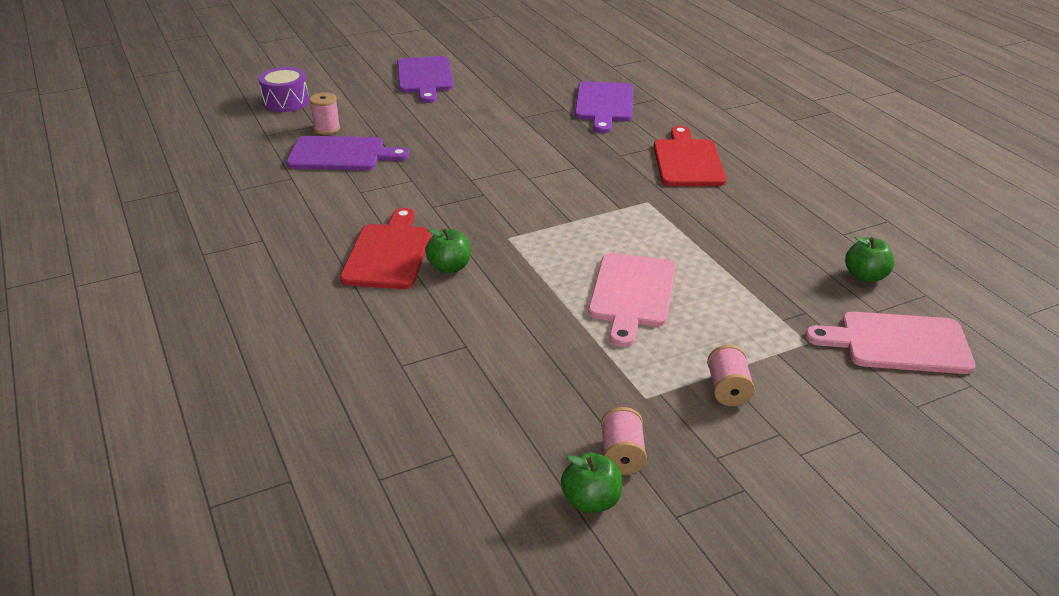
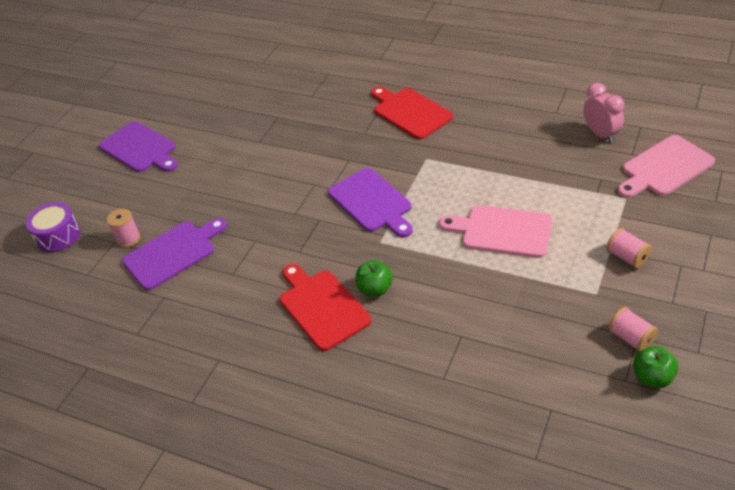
camera: 35 degrees left, 10 degrees up
purple cutting board [575,81,633,133] -> purple cutting board moved to [328,168,413,238]
pink cutting board [588,253,675,347] -> pink cutting board turned 135 degrees clockwise [439,206,552,258]
green apple [845,236,894,282] -> pink clock [583,83,624,143]

